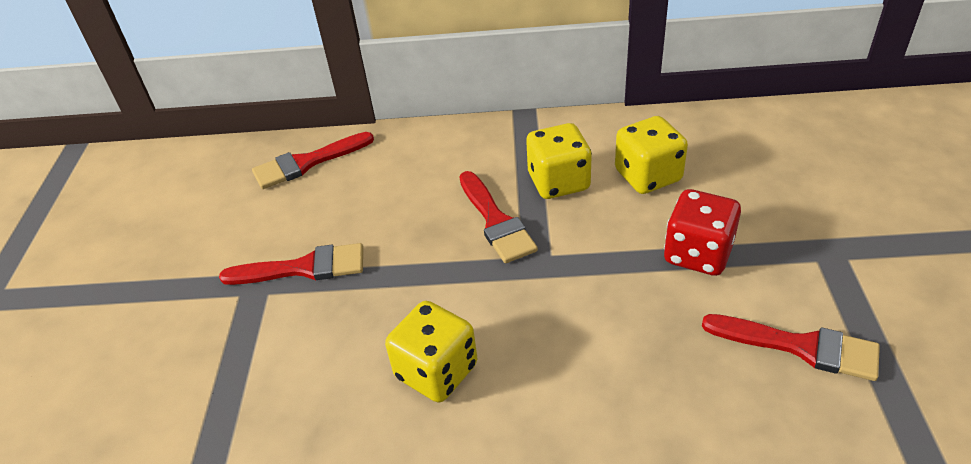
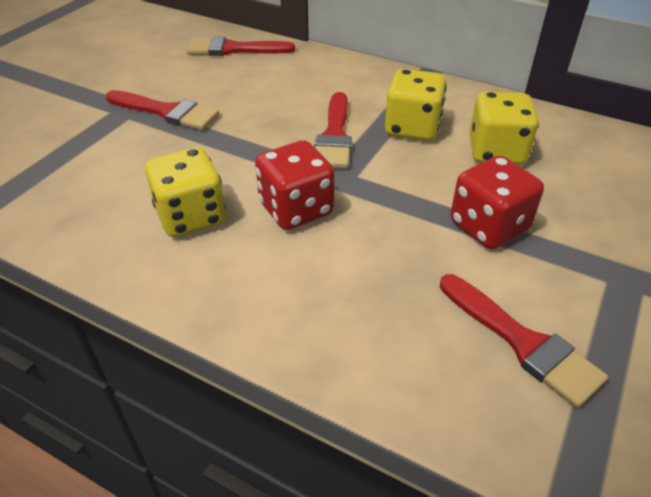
camera: 25 degrees right, 0 degrees up
none -> red dice [255,140,335,230]

